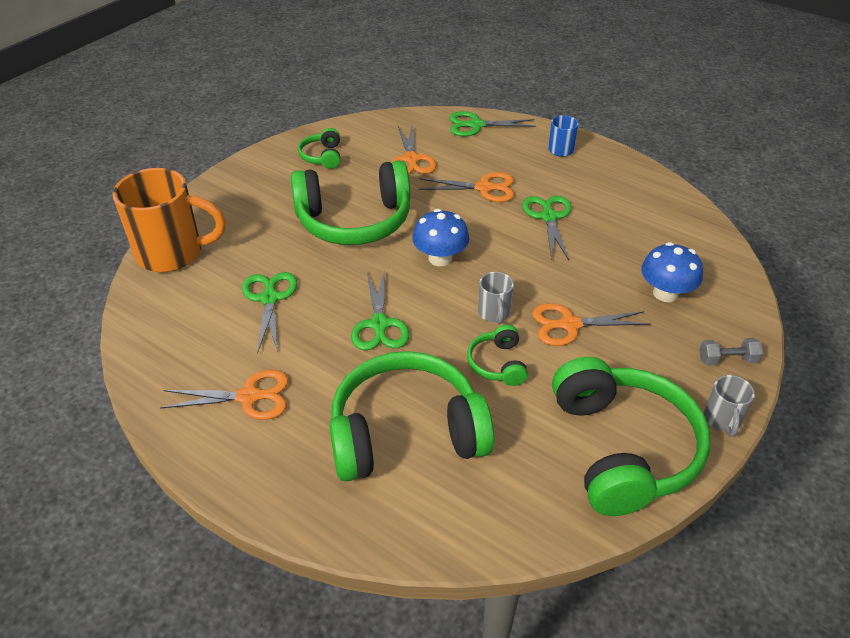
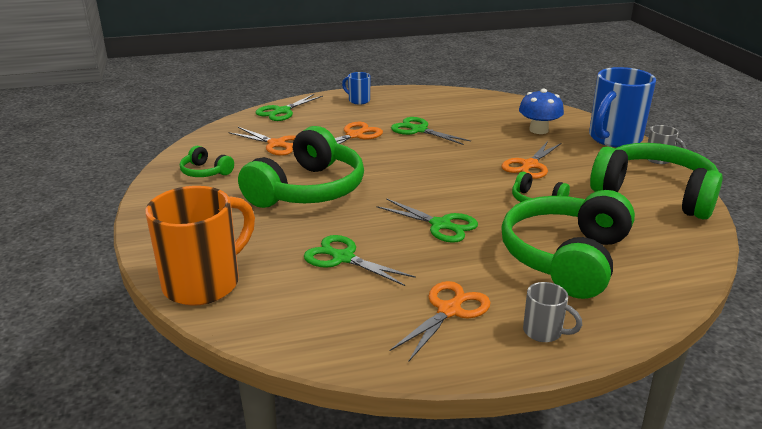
camera: 50 degrees left, 15 degrees down
blue mushroom [412,209,469,266] -> none
grey mug [478,272,514,324] -> grey mug moved to [523,282,582,342]
grey dumbbell [699,338,763,366] -> blue mug [589,67,656,148]

